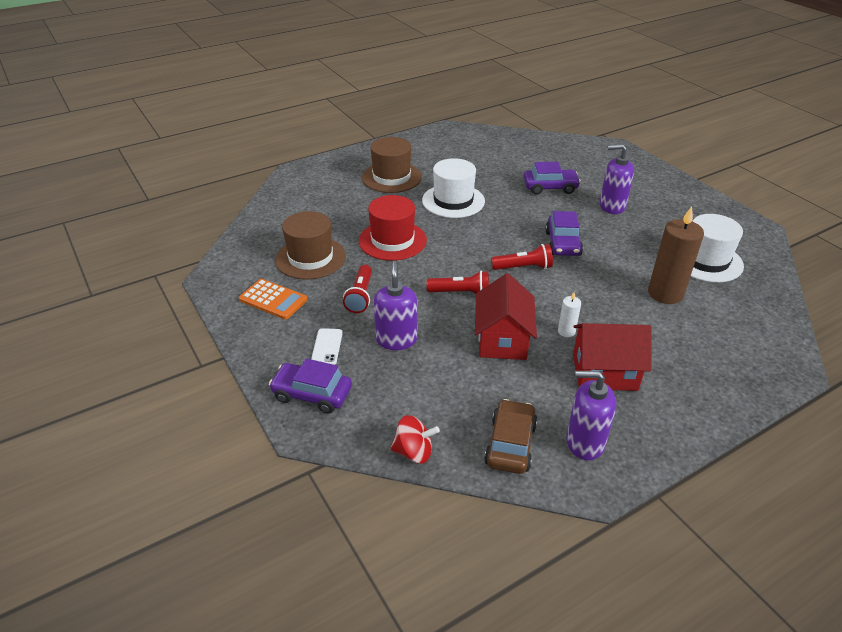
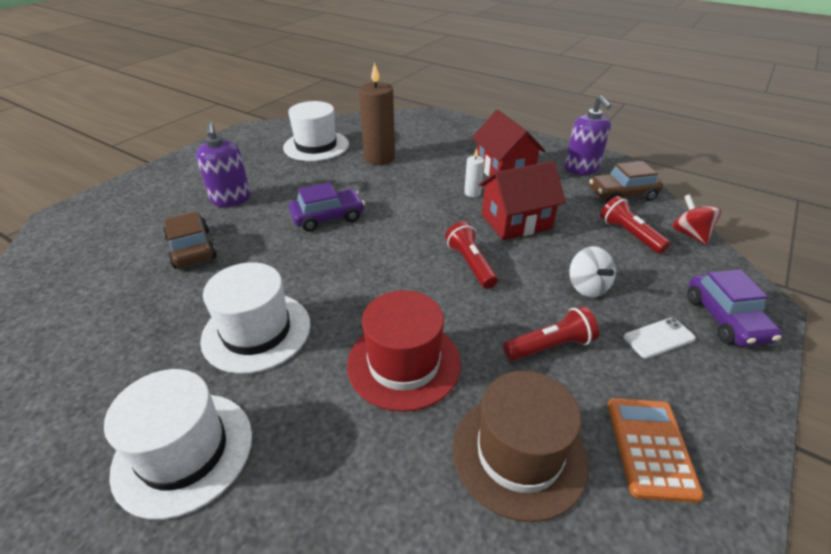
camera: 115 degrees left, 0 degrees up
brown hat [362,137,422,193] -> white hat [104,369,252,520]
purple soap dispenser [374,261,418,350] -> white spinning top [569,246,616,297]
red flashlight [491,244,553,270] -> red flashlight moved to [600,196,670,254]
purple car [524,162,581,195] -> brown car [163,212,217,269]

